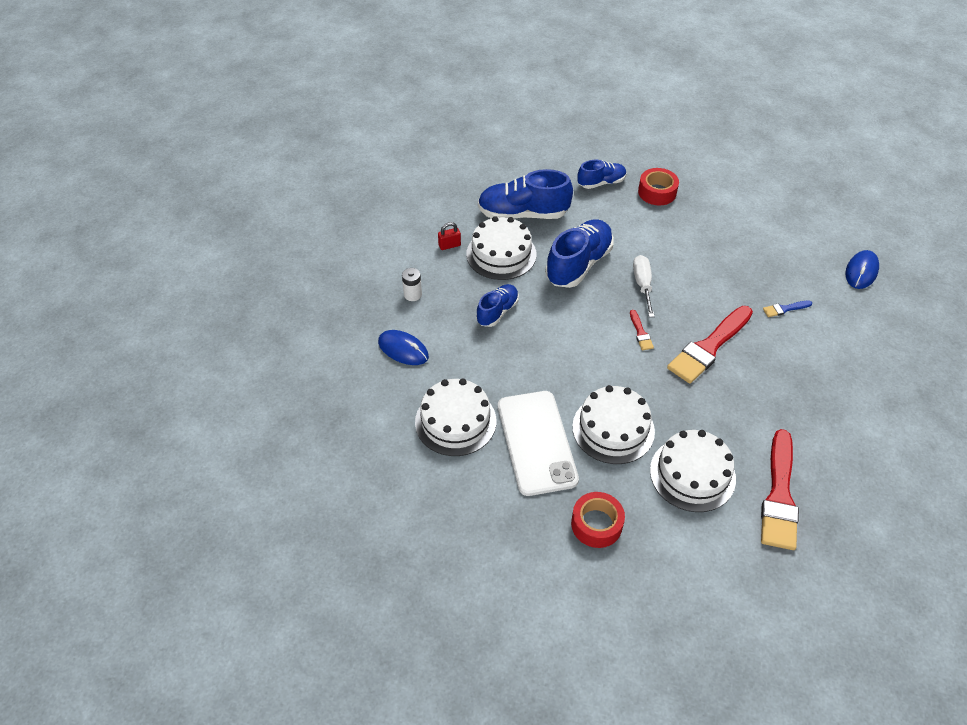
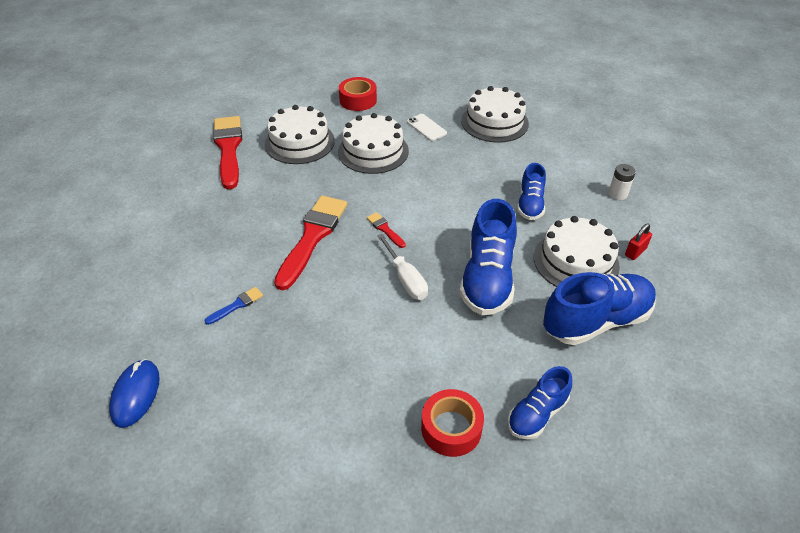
camera: 155 degrees right, 5 degrees down
blue mouse [378,330,429,365] -> none
white phone [498,391,579,496] -> white phone [407,114,447,141], size x0.44

